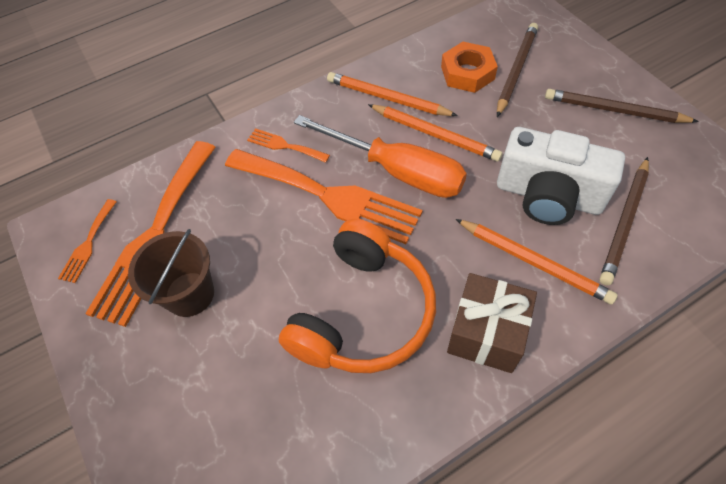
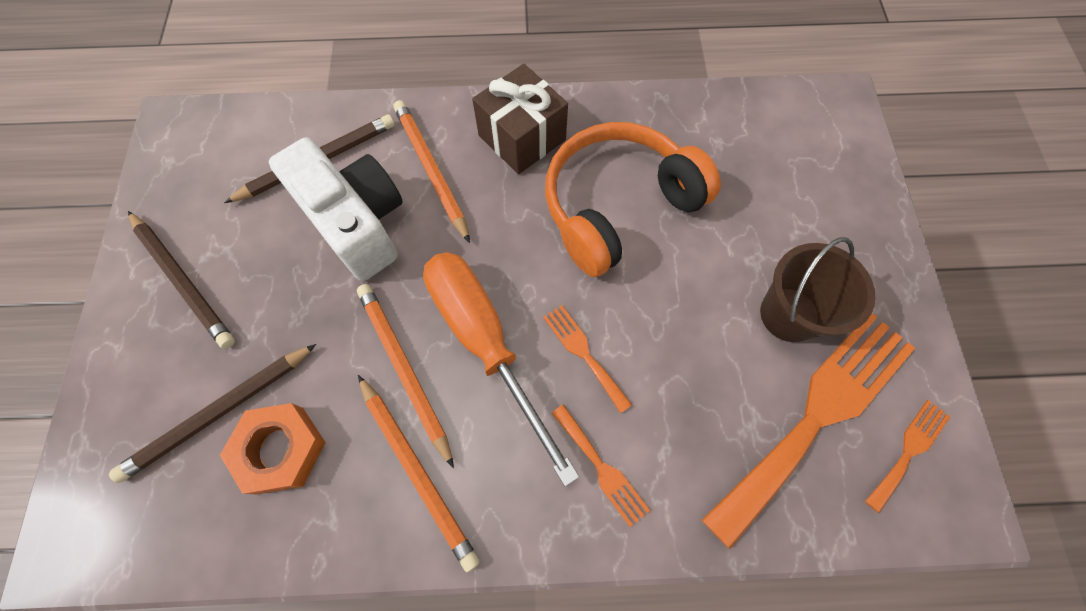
camera: 155 degrees left, 10 degrees up
orange fork [225,149,423,244] -> orange fork [543,305,632,413], size x0.44

